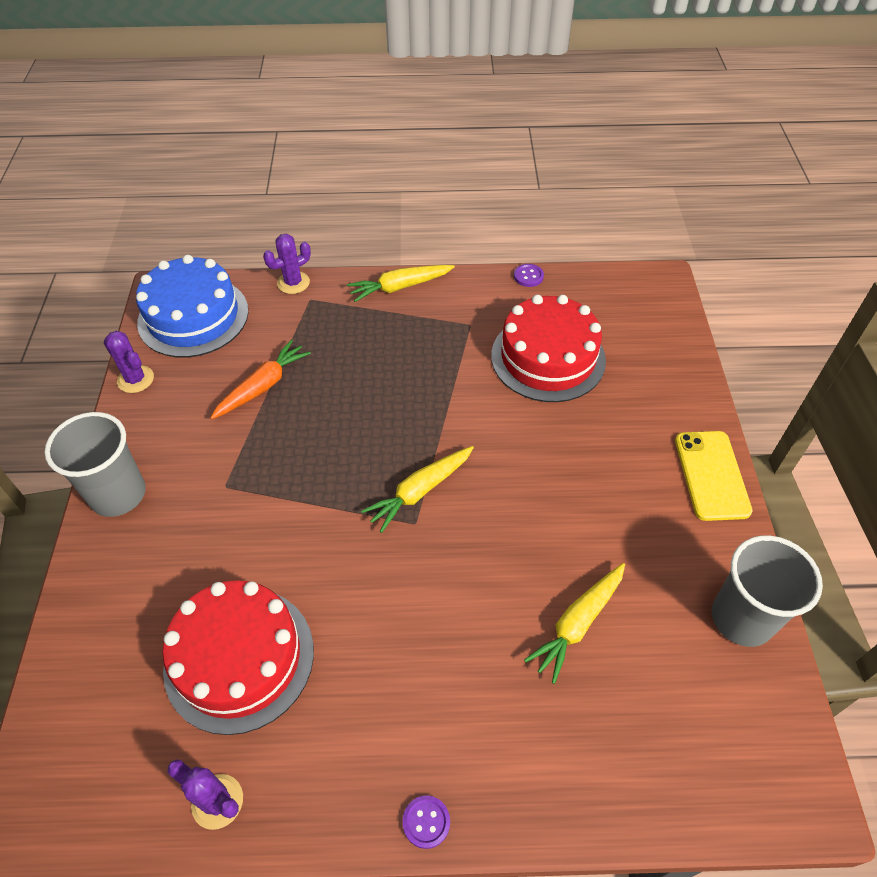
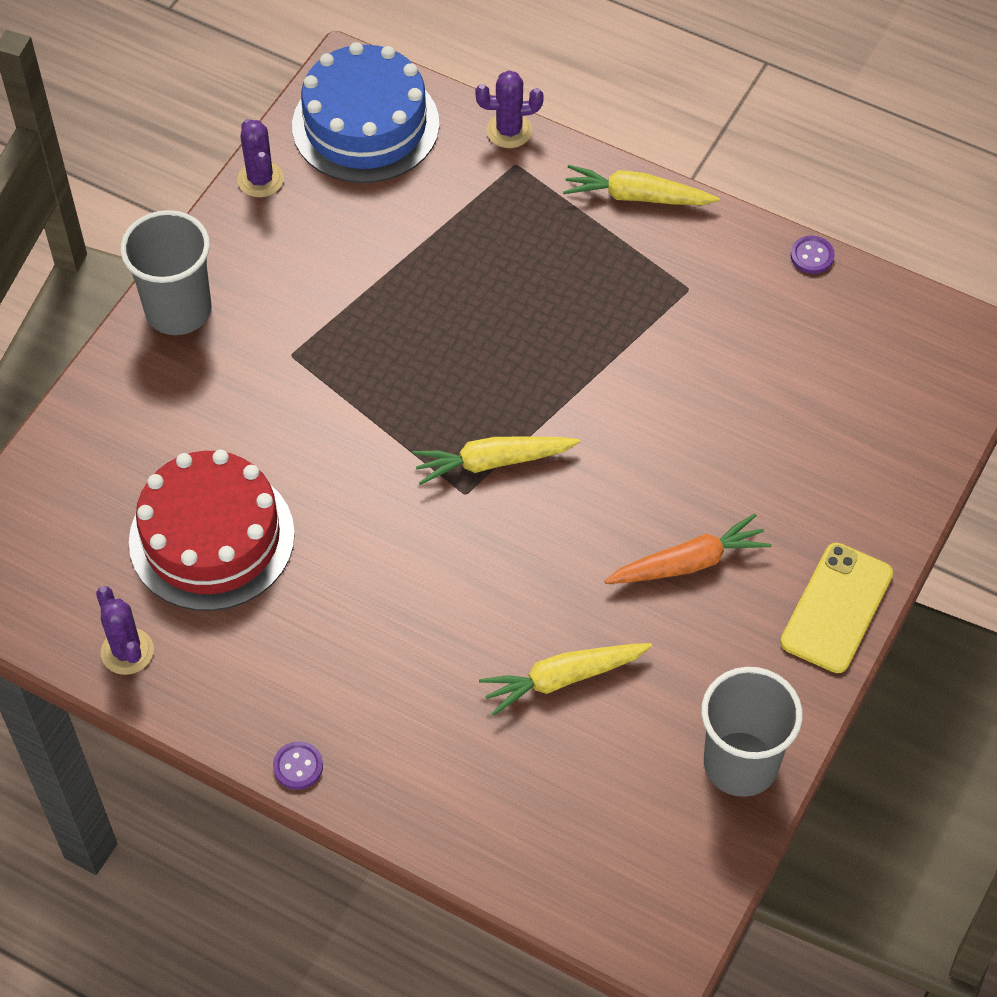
camera: 30 degrees right, 5 degrees up
orange carrot [210,340,311,419] -> orange carrot moved to [604,514,772,584]
red cake [491,295,606,402] -> none

